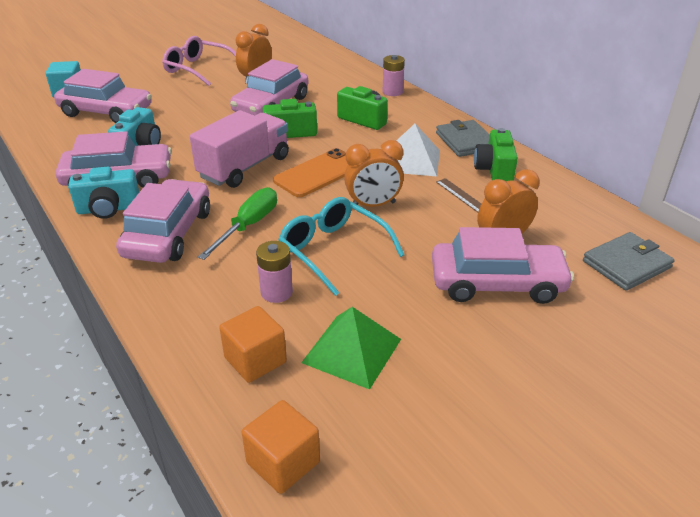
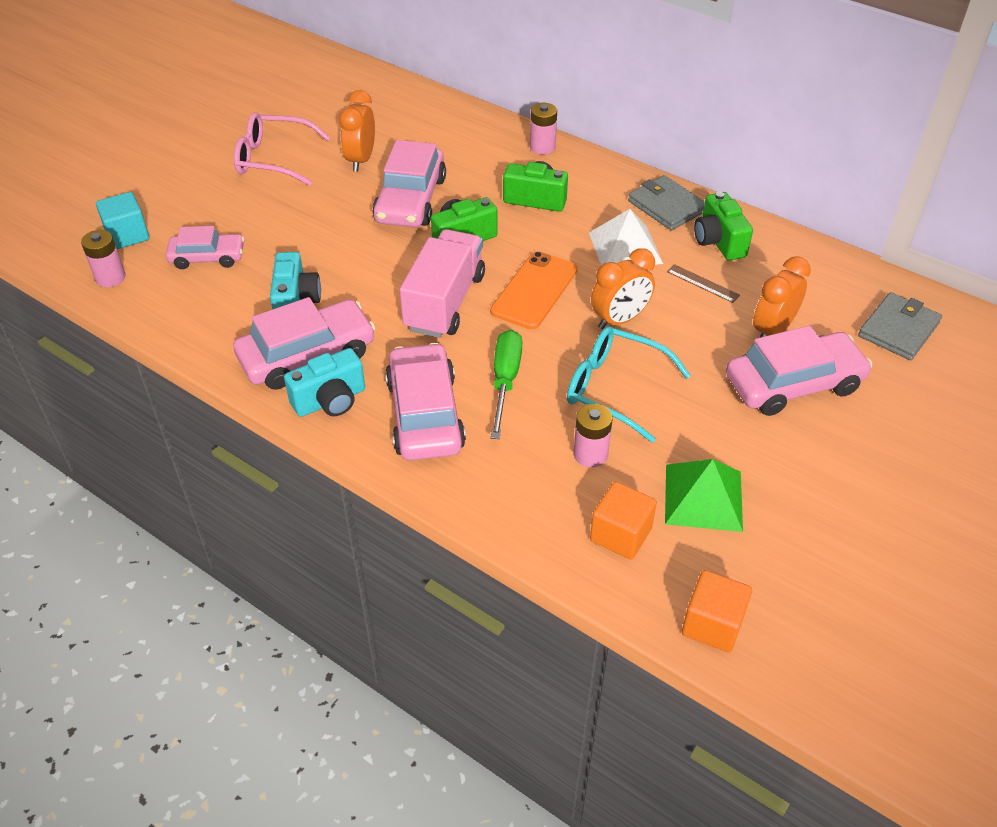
camera: 20 degrees left, 10 degrees up
pink car [54,69,152,123] -> pink car [166,226,245,269], size x0.61
none -> pink battery [81,230,126,287]

